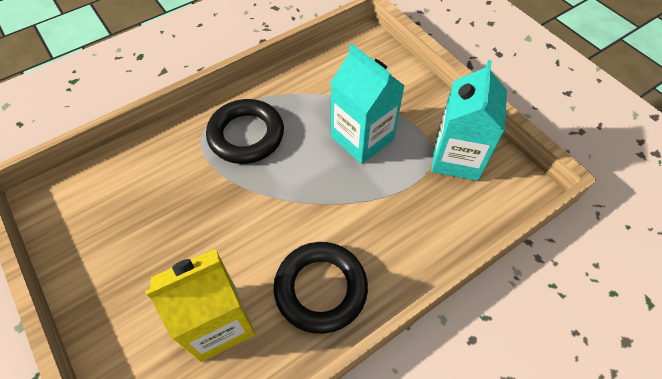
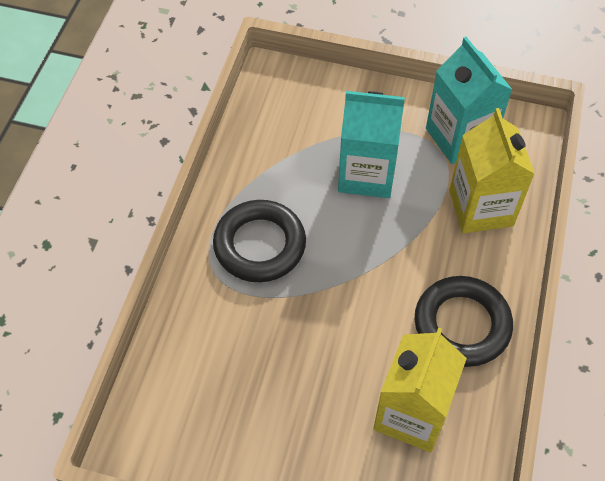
camera: 40 degrees left, 0 degrees up
none -> yellow carton [449,108,535,233]

